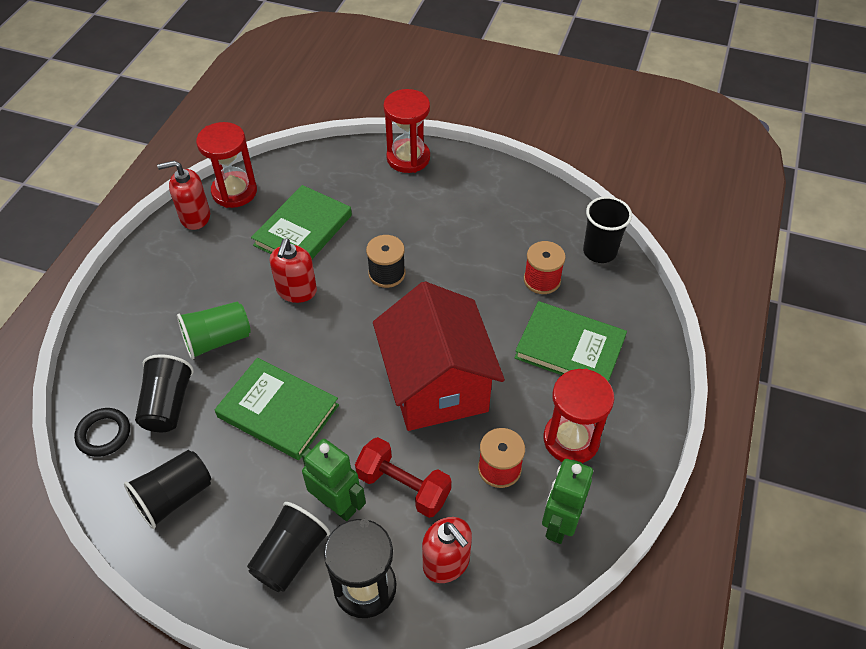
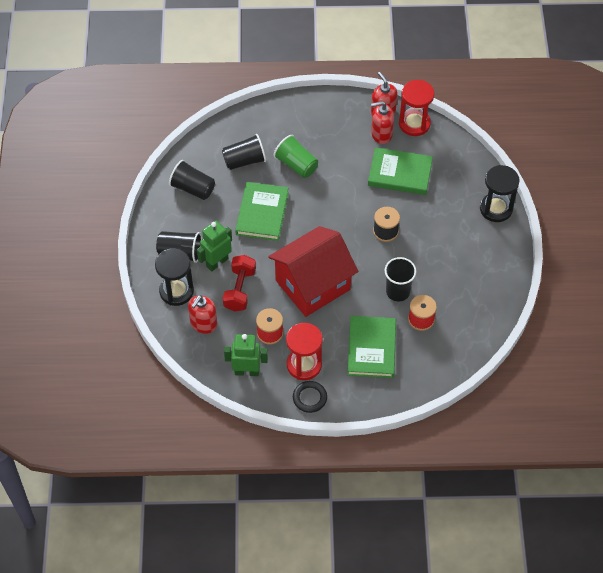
camera: 70 degrees right, 5 degrees up
black ring [74,408,130,457] -> black ring moved to [293,381,327,413]
red soap dispenser [270,238,317,303] -> red soap dispenser moved to [371,101,394,144]
green robot [302,439,366,521] -> green robot turned 150 degrees counterclockwise [197,221,232,272]
red hourglass [384,89,430,173] -> black hourglass [480,165,520,222]
black cup [583,196,632,263] -> black cup moved to [385,257,416,301]

